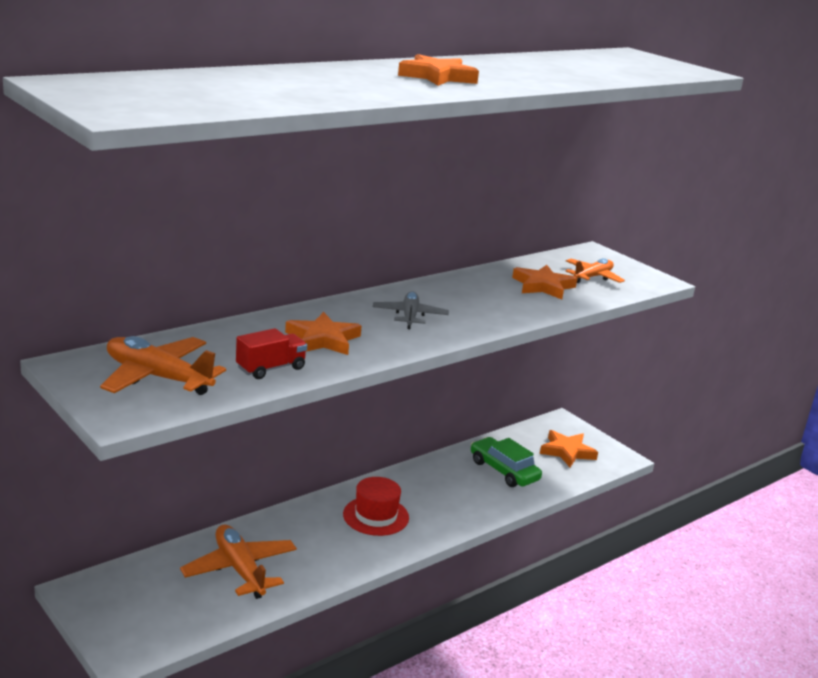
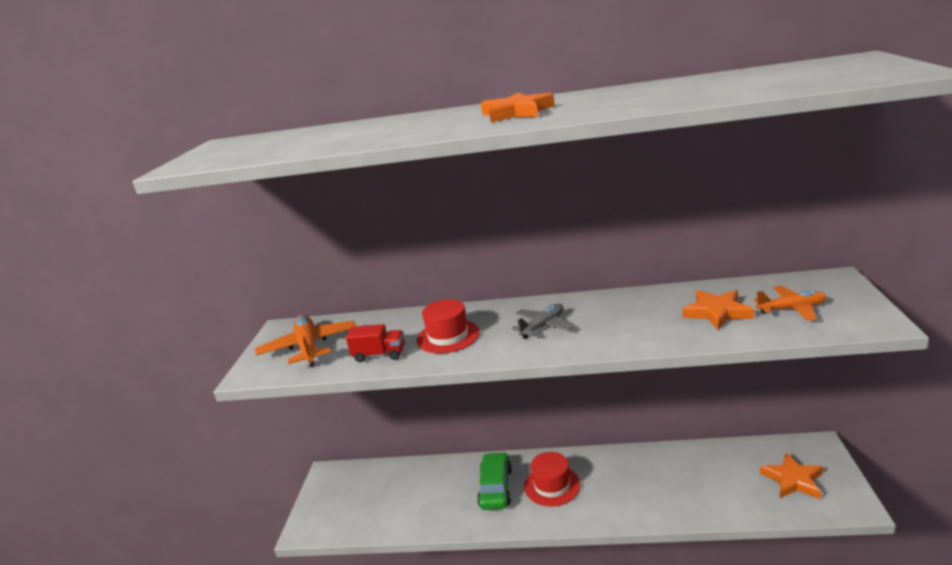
camera: 50 degrees right, 0 degrees up
orange plane [180,525,297,599] -> none
orange star [285,312,362,355] -> red hat [417,299,480,354]
green car [471,437,542,487] -> green car moved to [477,452,512,510]

